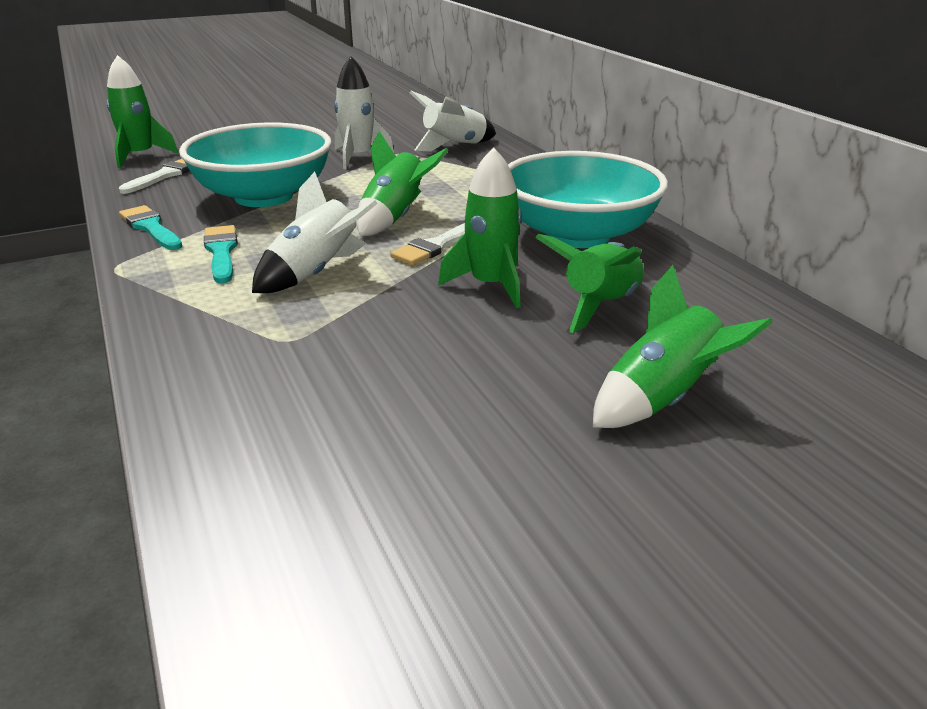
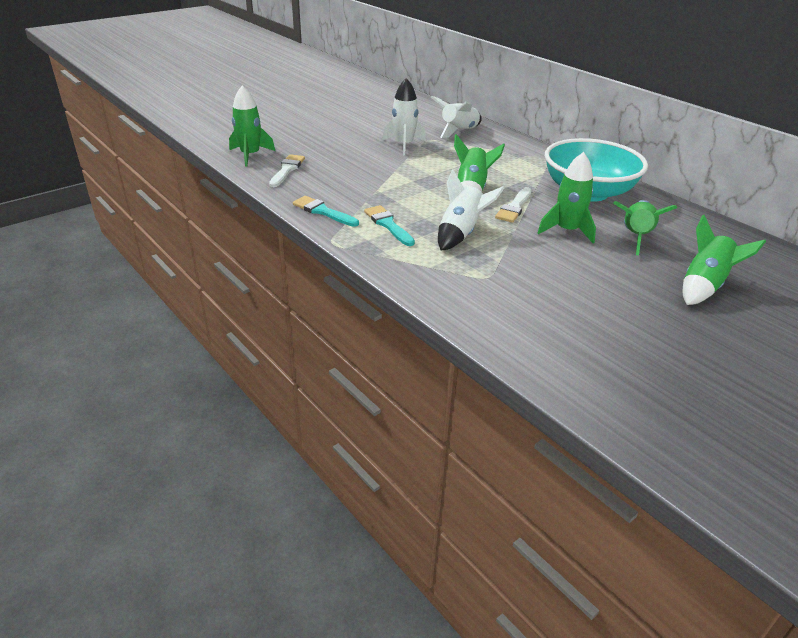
camera: 15 degrees left, 5 degrees up
turquoise bowl [179,122,332,207] -> none

